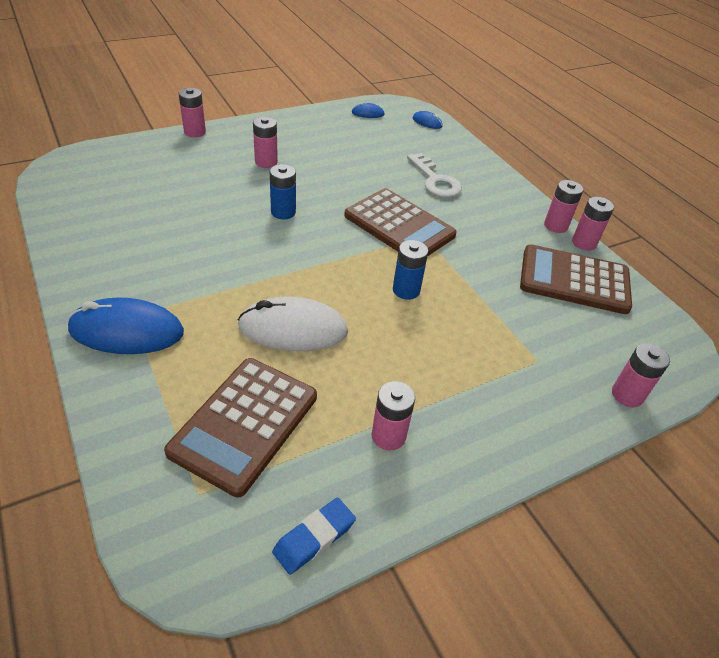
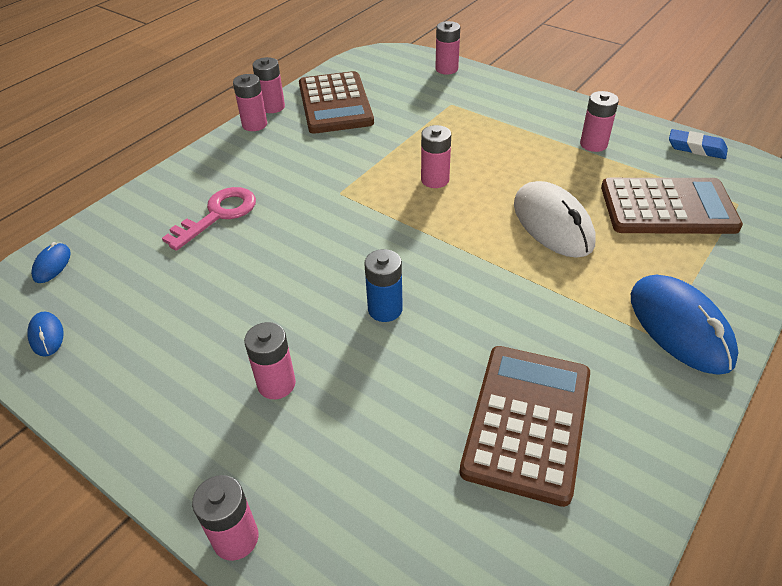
camera: 110 degrees left, 0 degrees up
brown calculator [344,188,457,256] -> brown calculator moved to [460,346,590,507]
blue battery [393,240,428,300] -> pink battery [421,125,451,188]
white key [407,153,462,197] -> pink key [162,187,256,251]

